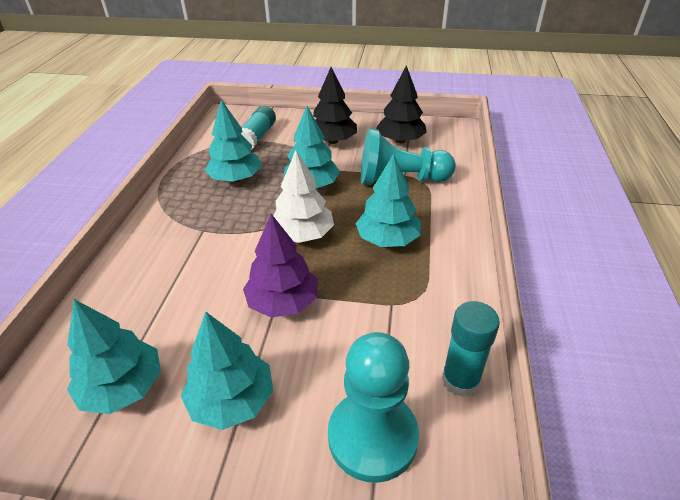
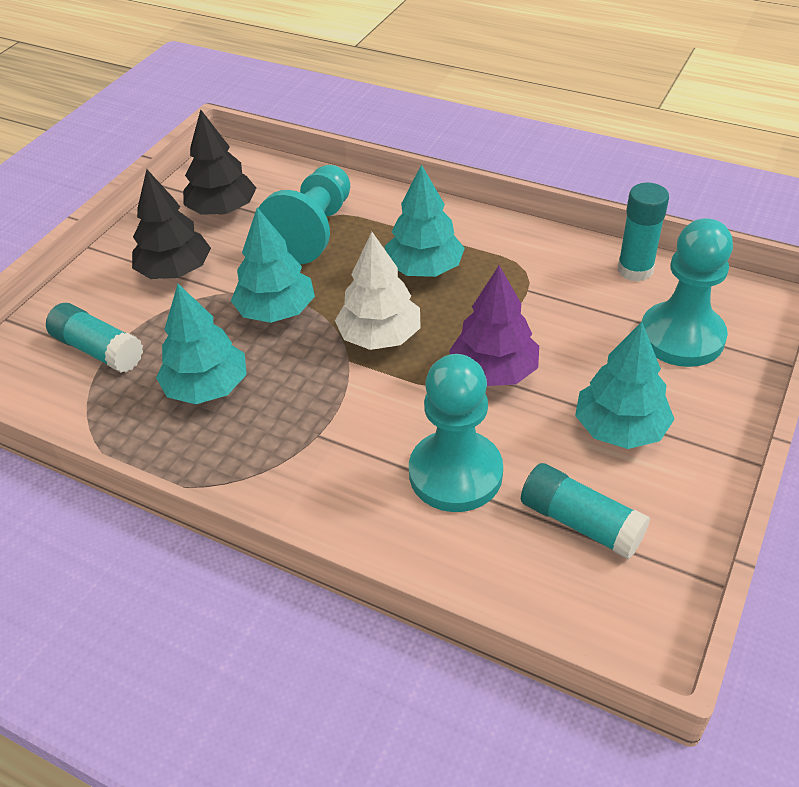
camera: 70 degrees left, 5 degrees up
turquoise tree [67,299,161,414] -> turquoise glue stick [521,463,650,559]
none -> turquoise pawn [409,354,503,512]

